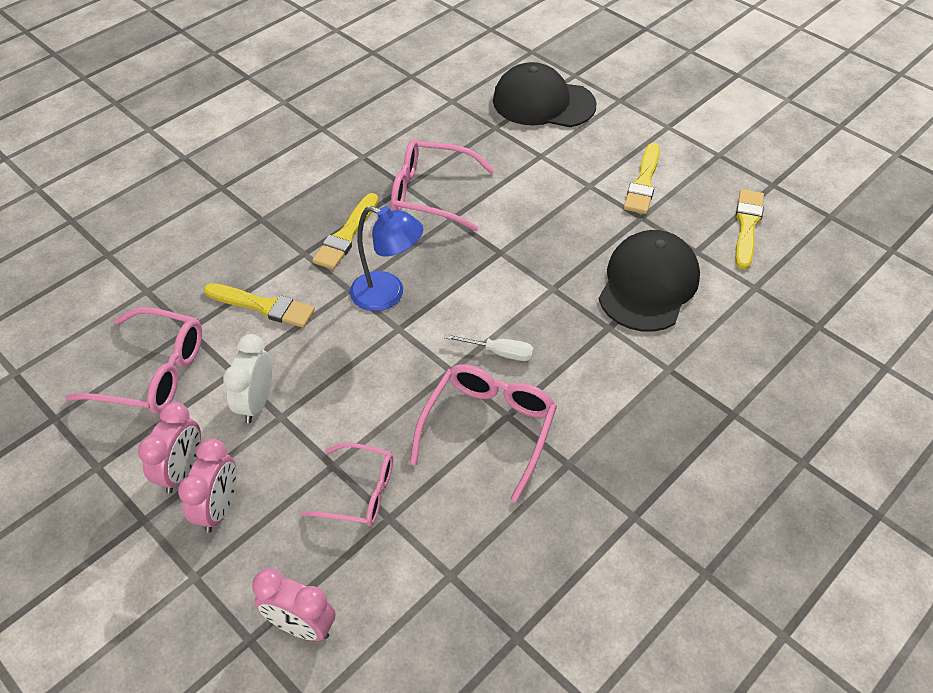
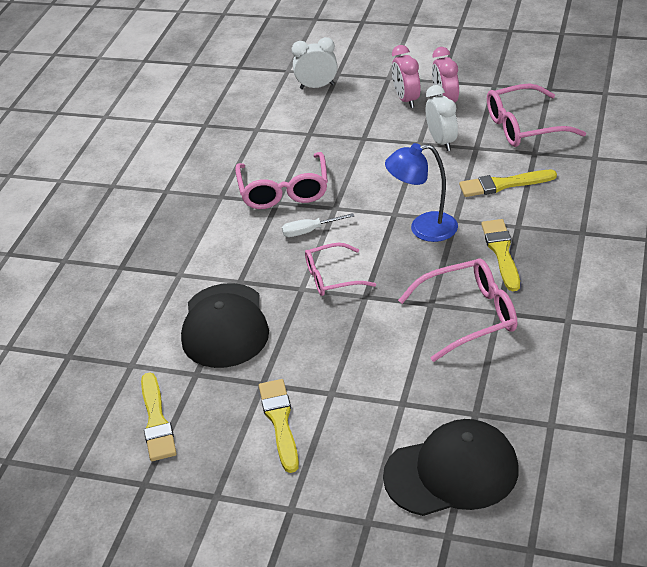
camera: 155 degrees right, 10 degrees down
pink clock [252,569,335,641] -> white clock [292,37,338,89]
pink glasses [301,443,393,526] -> pink glasses moved to [305,243,376,296]

